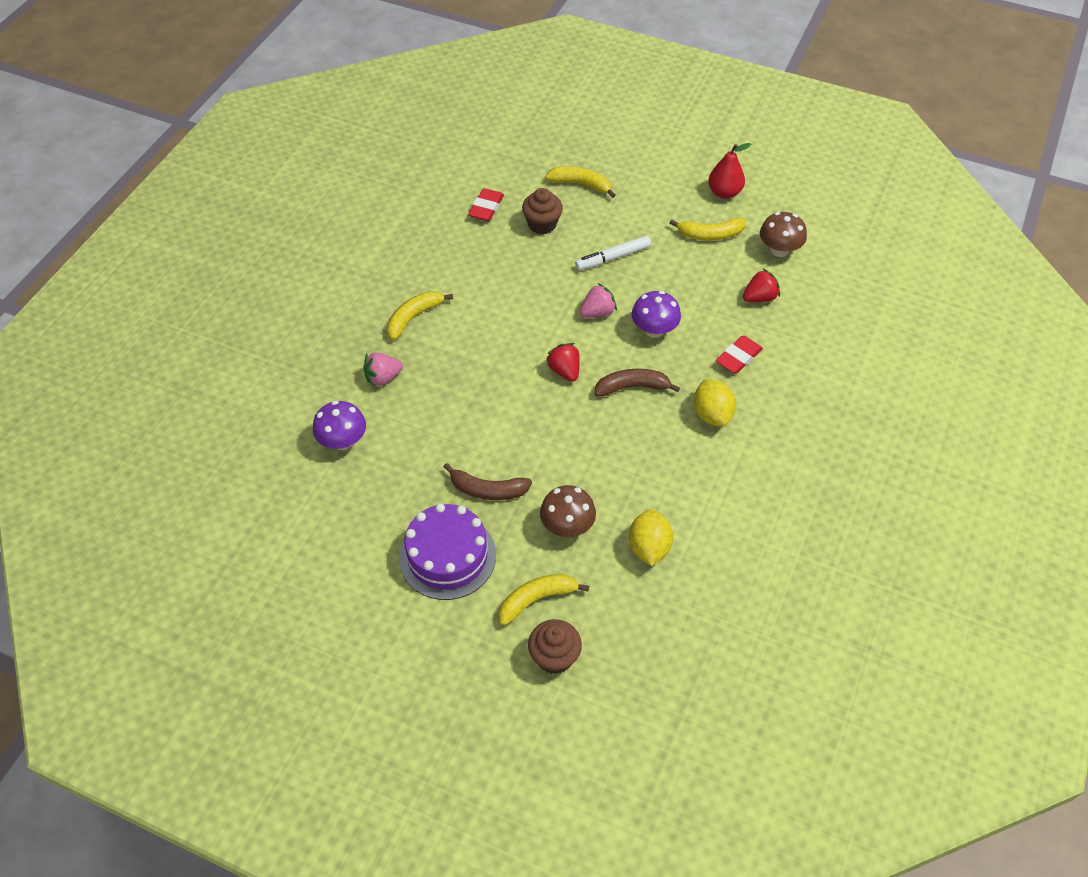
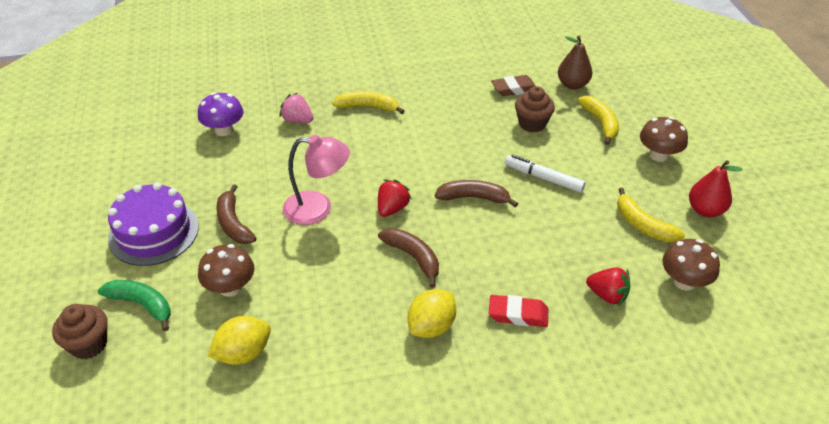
camera: 55 degrees right, 10 degrees down
red eraser [468,188,504,221] -> brown eraser [491,75,535,96]
yellow banana [499,574,589,626] -> green banana [98,280,171,331]
pink strawberry [580,283,617,318] -> brown banana [435,180,518,207]
purple mushroom [632,291,681,338] -> none
none -> pink lamp [283,135,350,225]
none -> brown pear [558,36,592,89]
none -> brown mushroom [640,117,688,162]

